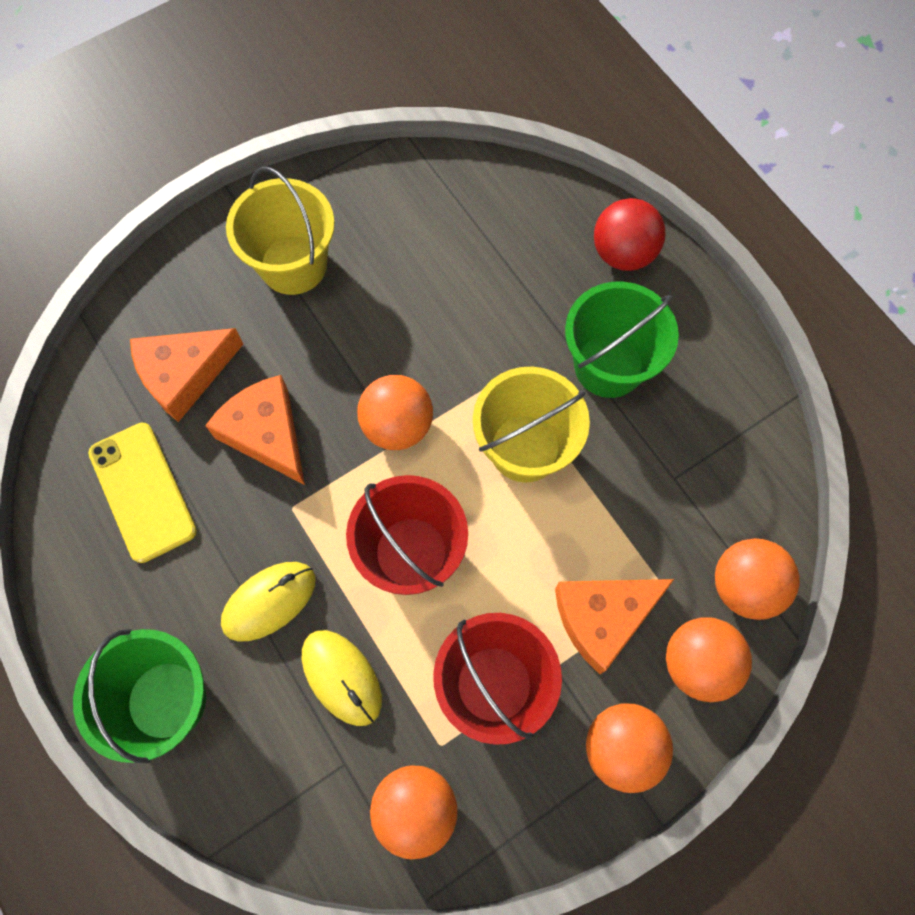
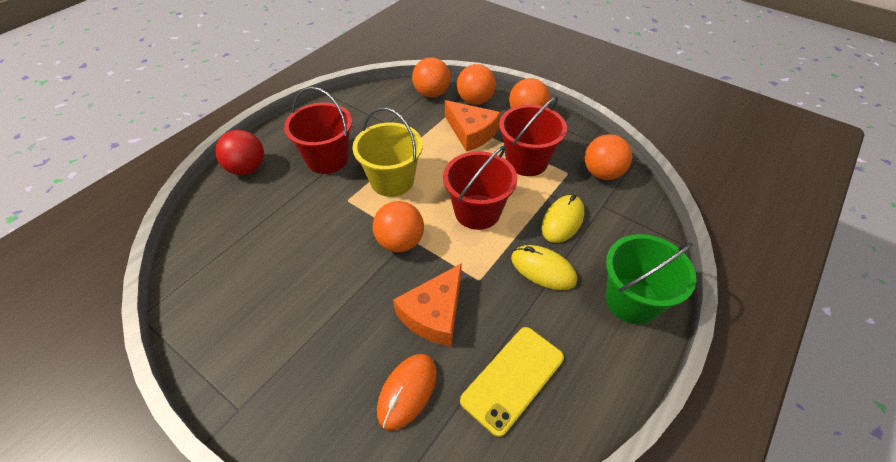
camera: 110 degrees left, 20 degrees down
orange cheese [130,328,243,422] -> orange mouse [377,354,437,431]
yellow bucket [226,167,335,295] -> none
green bucket [565,282,679,398] -> red bucket [284,87,352,174]

